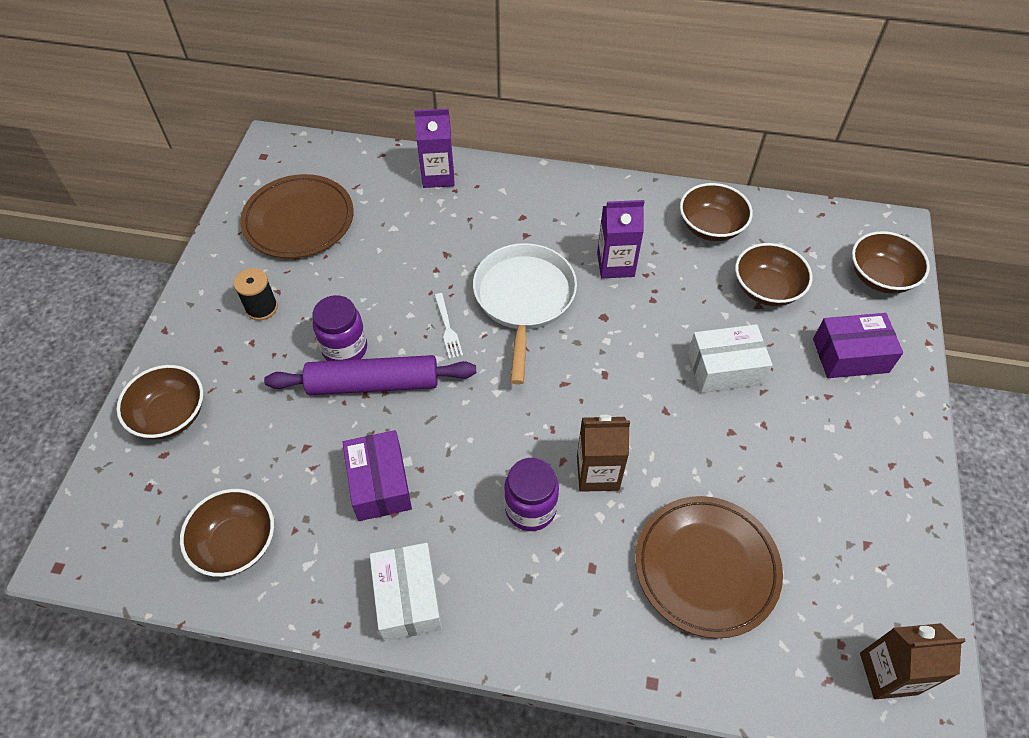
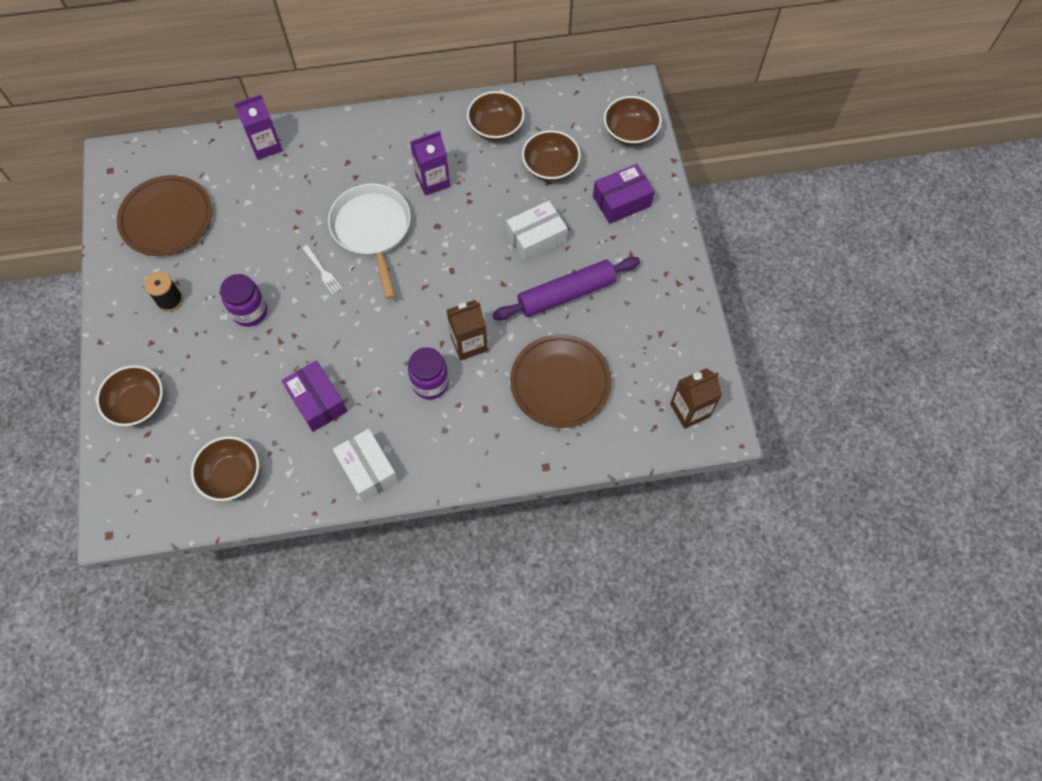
camera: 20 degrees left, 10 degrees up
purple rolling pin [264,355,476,395] -> purple rolling pin moved to [492,257,640,320]

